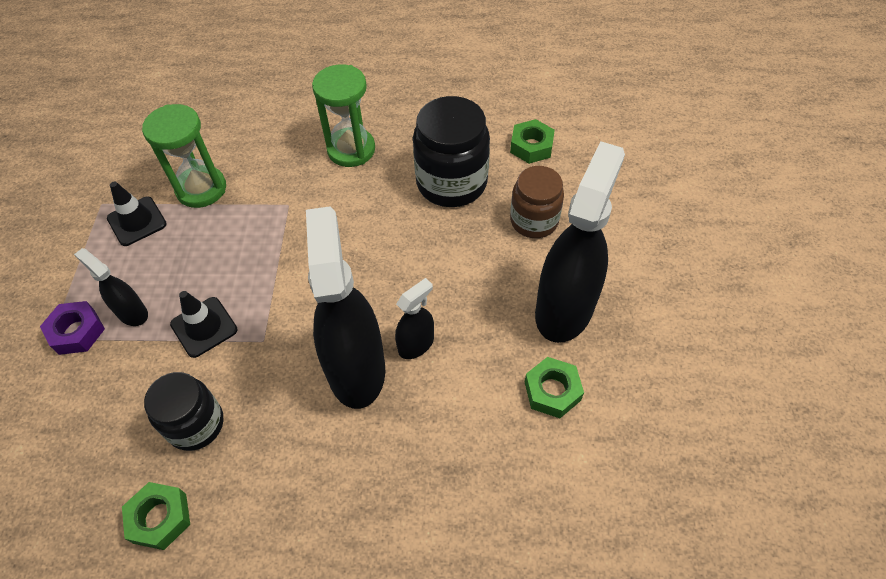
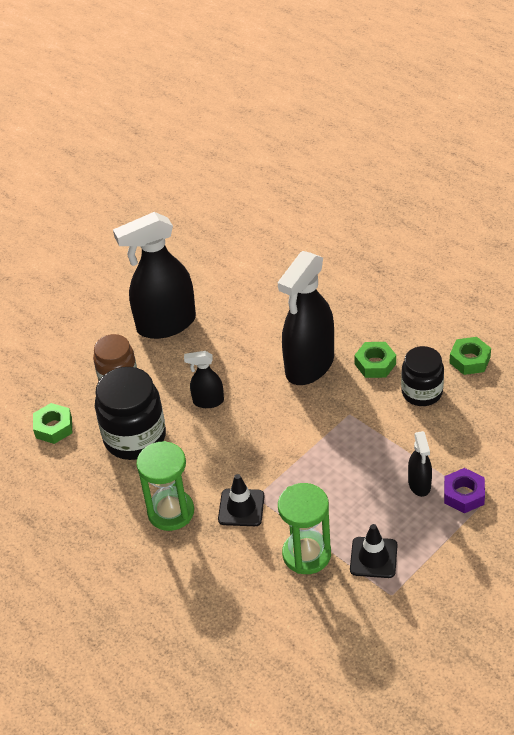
camera: 135 degrees left, 10 degrees down
black traffic cone [170,291,237,358] -> black traffic cone moved to [218,474,265,526]
black spray bottle [395,278,434,359] -> black spray bottle moved to [184,351,224,408]
green nut [525,357,584,418] -> green nut moved to [354,342,396,378]

